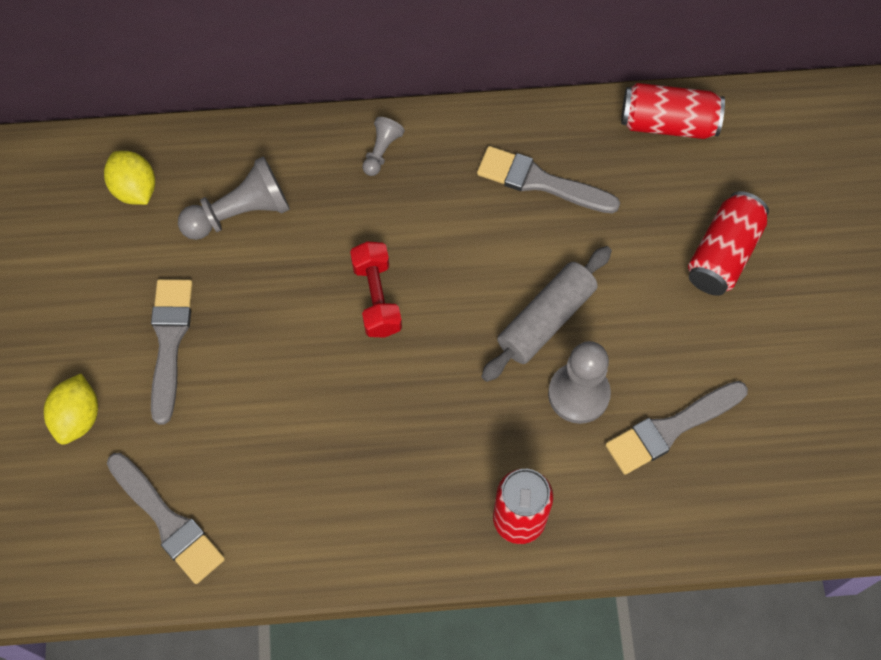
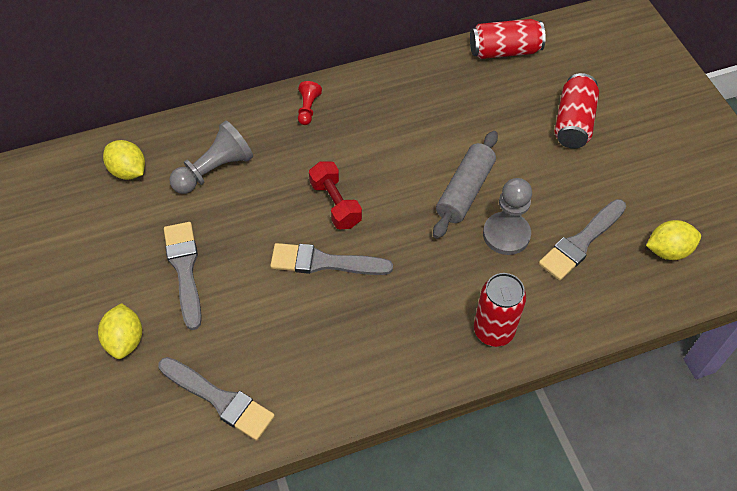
camera: 15 degrees left, 10 degrees down
grey pawn [362,117,405,176] -> red pawn [298,81,322,125]
grey brush [477,146,620,214] -> grey brush moved to [270,243,393,275]
none -> yellow lemon [646,220,701,260]

